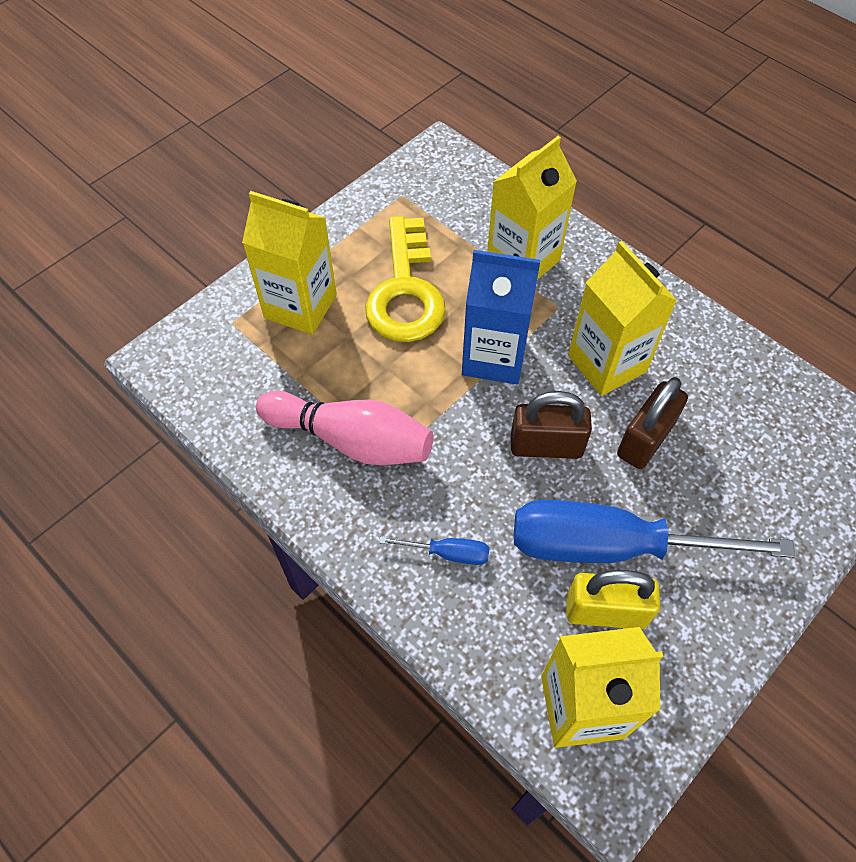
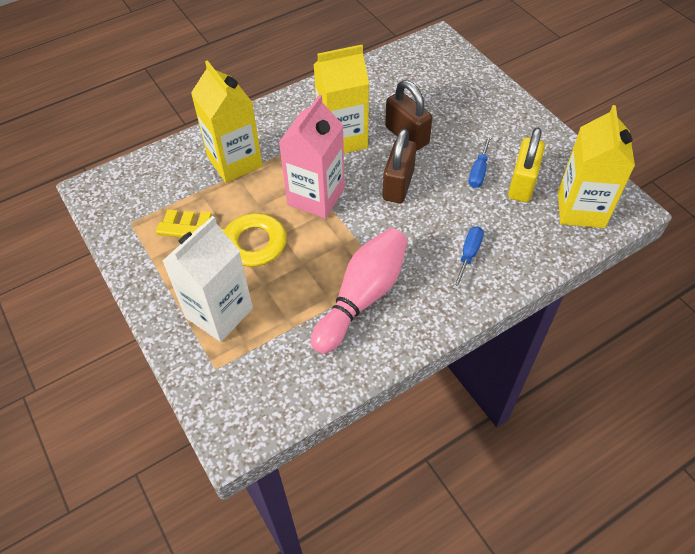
camera: 75 degrees left, 5 degrees down
yellow carton [242,191,337,335] -> white carton [162,216,253,342]
blue carton [462,250,540,384] -> pink carton [279,94,345,219]
blue screwdriver [514,500,795,563] -> blue screwdriver [469,135,492,188], size x0.41

